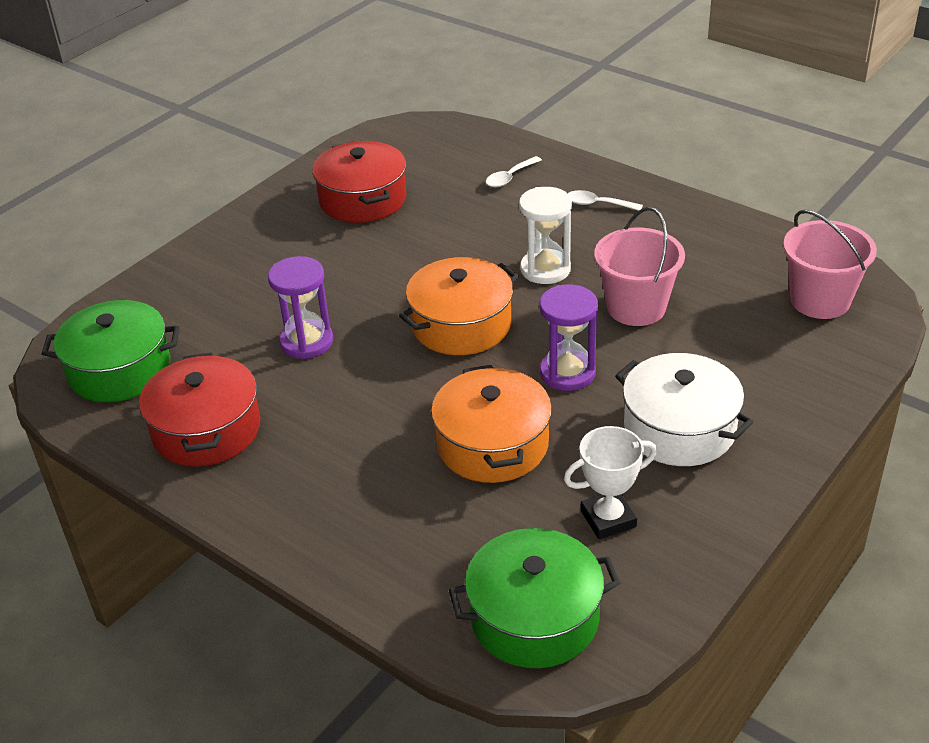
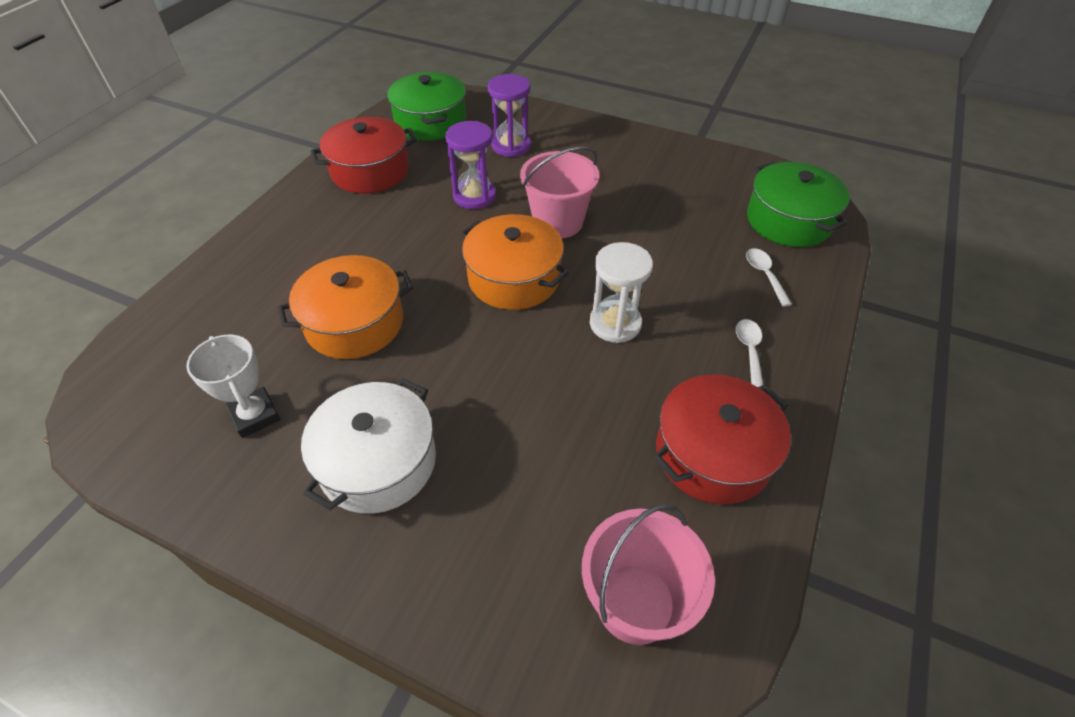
camera: 75 degrees right, 10 degrees up
red pot [312,141,406,223] -> red pot moved to [653,374,791,504]
green pot [449,528,620,668] -> green pot moved to [747,162,850,247]
white spoon [486,156,542,187] -> white spoon turned 45 degrees clockwise [746,248,792,307]
purple hourglass [540,284,598,391] -> purple hourglass moved to [488,74,531,157]
pink bucket [594,207,685,326] -> pink bucket moved to [520,146,599,238]

